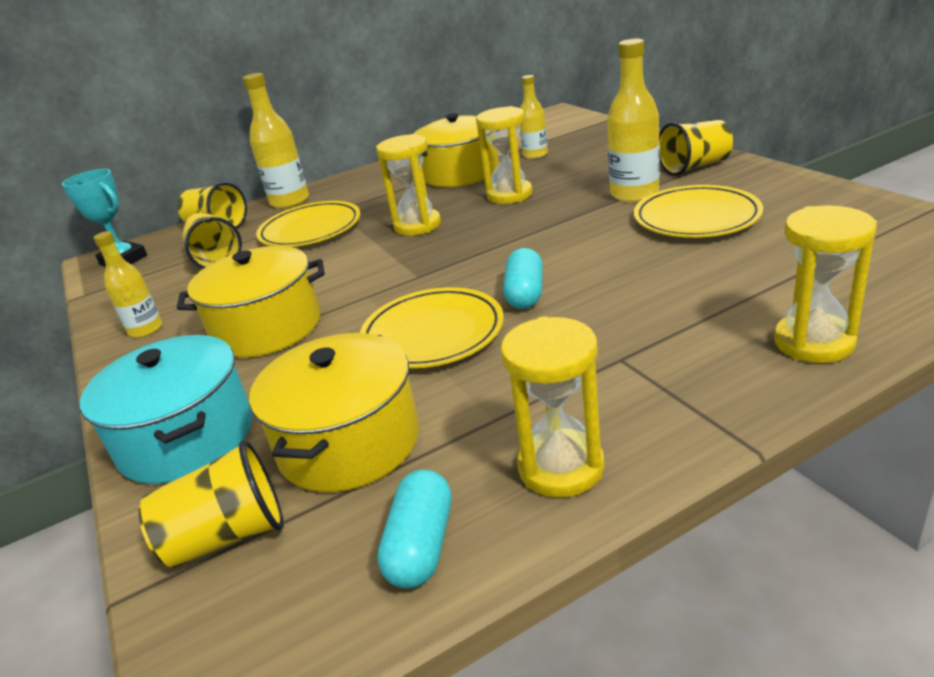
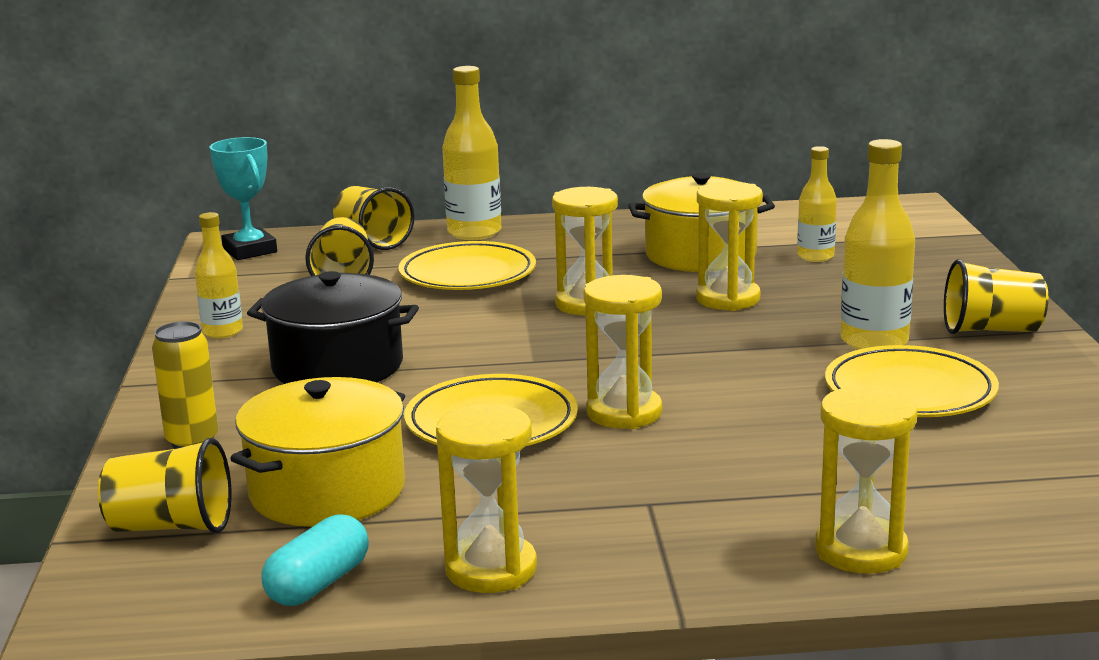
camera: 20 degrees right, 10 degrees down
turquoise pot [80,335,252,484] -> yellow can [152,321,218,449]
yellow pot [177,246,325,358] -> black pot [247,271,419,384]
turquoise capsule [503,248,543,309] -> yellow hourglass [584,275,662,429]

